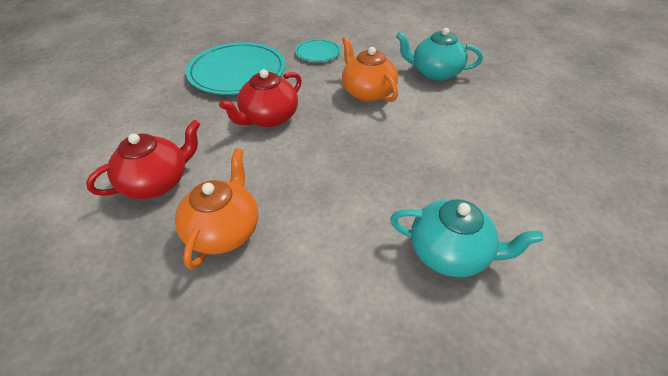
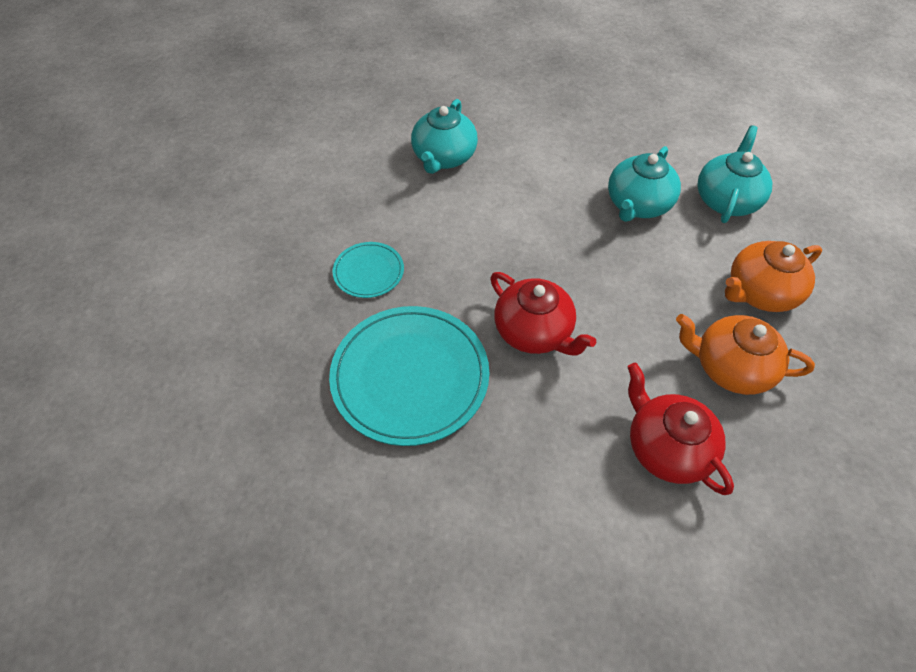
camera: 85 degrees left, 10 degrees up
orange teapot [342,37,398,102] -> orange teapot moved to [725,241,822,312]
none -> turquoise teapot [608,146,681,222]

